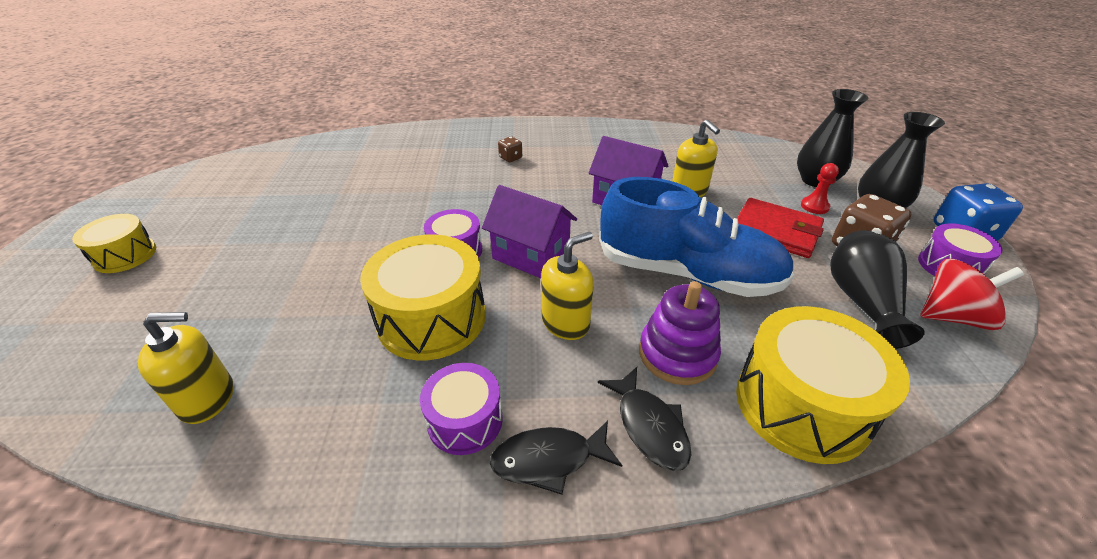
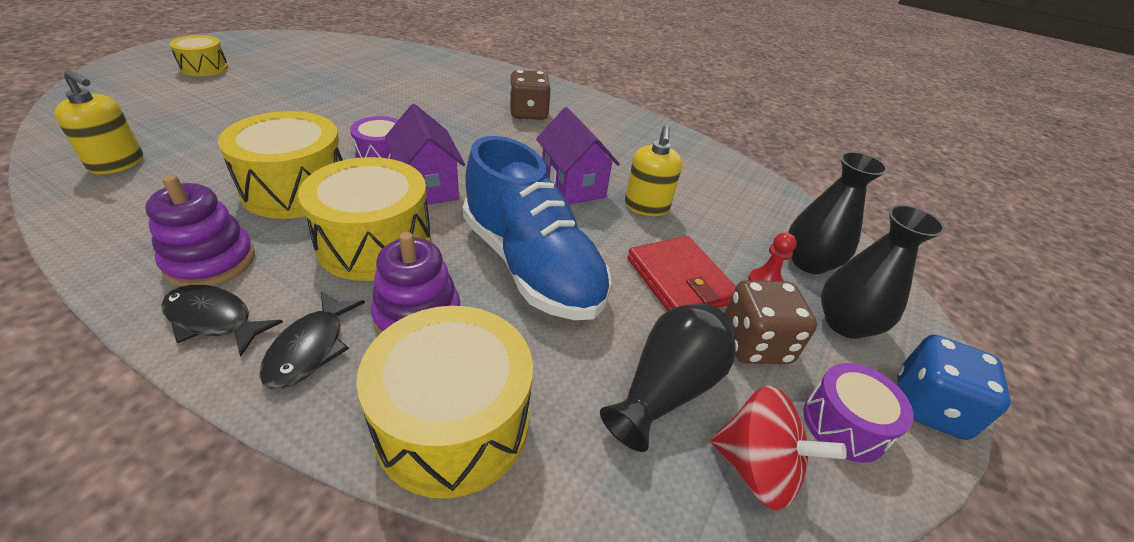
camera: 30 degrees right, 0 degrees up
purple drum [420,363,503,455] -> purple stacking toy [145,175,255,287]
brown dice [498,136,522,162] -> brown dice [509,70,551,120], size x1.97
yellow soap dispenser [541,232,594,340] -> yellow drum [298,157,432,281]

